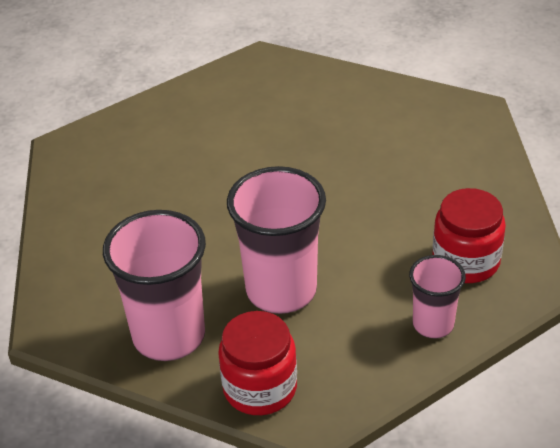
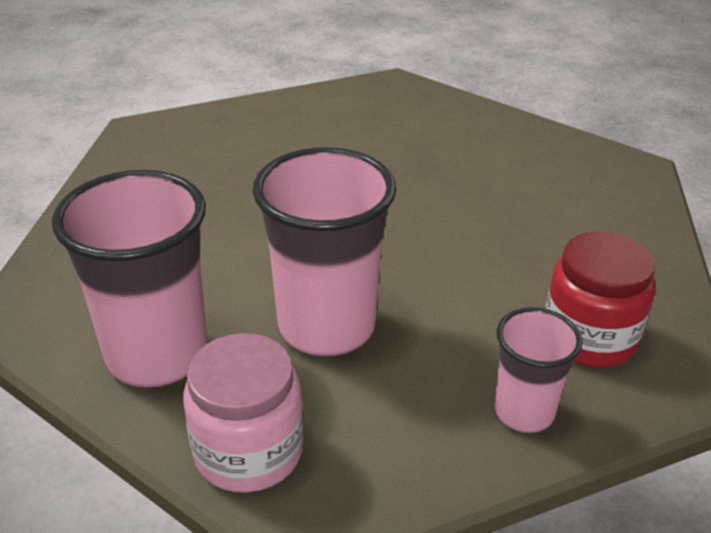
camera: 10 degrees right, 5 degrees down
red jar [218,311,297,415] -> pink jar [183,333,304,493]

